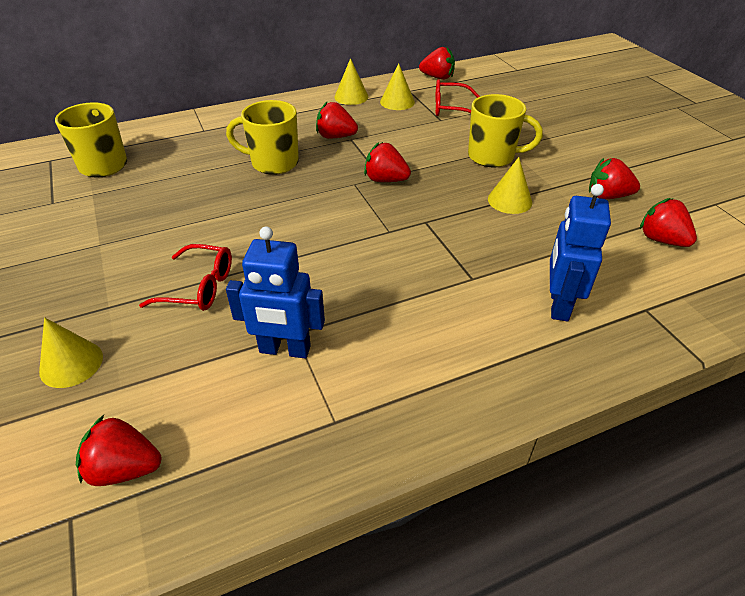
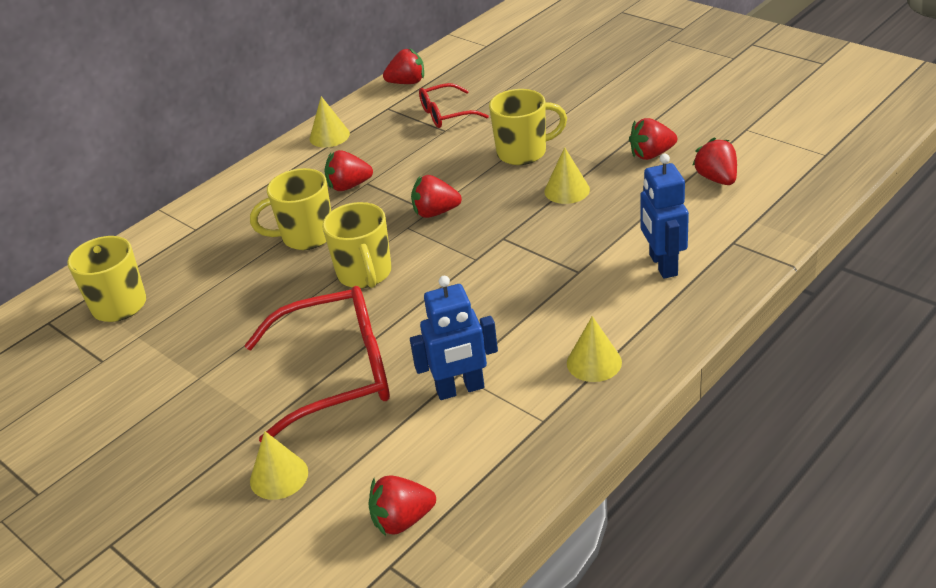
camera: 20 degrees left, 5 degrees down
red glasses [139,244,232,311] -> red glasses [245,286,390,442], size x1.85
yellow cone [380,63,415,110] -> yellow cone moved to [567,316,622,382]
red strawberry [640,198,697,247] -> red strawberry turned 45 degrees clockwise [692,137,737,185]
none -> yellow mug [322,202,392,288]

